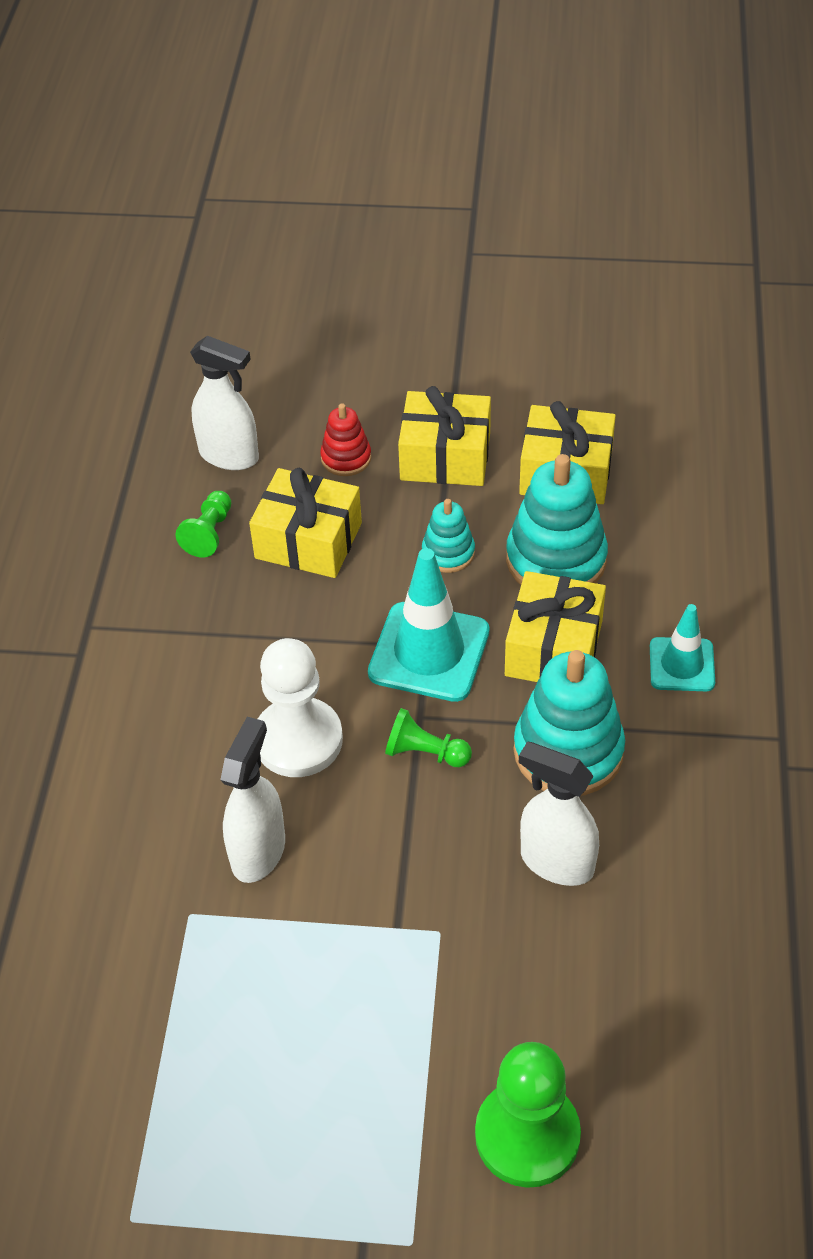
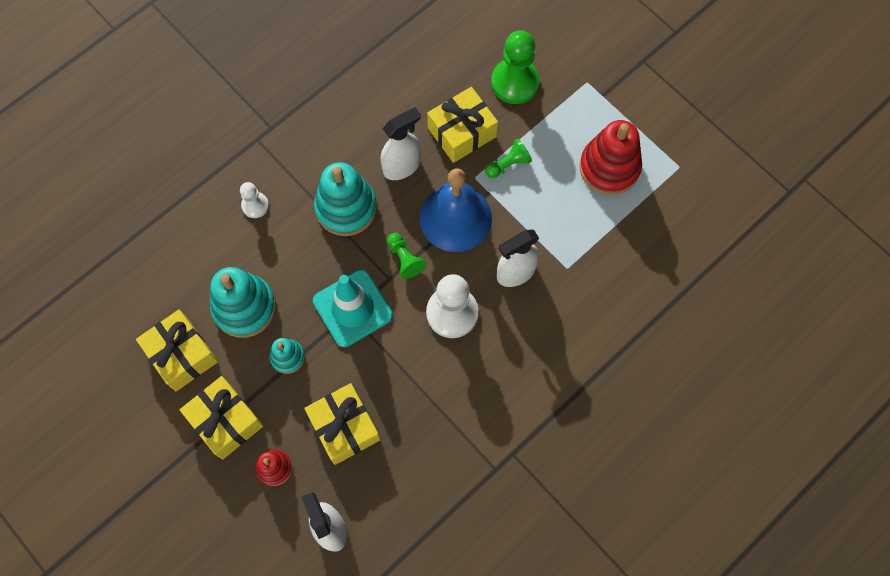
camera: 140 degrees left, 20 degrees up
green pawn [175,491,231,557] -> green pawn moved to [485,139,532,178]
yellow gift [505,571,606,682] -> yellow gift moved to [427,87,498,163]
white spray bottle [519,742,599,886] -> white spray bottle turned 105 degrees counterclockwise [381,107,421,180]
turquoise traffic cone [650,604,715,691] -> white pawn [240,182,269,218]
none -> blue bell [420,168,492,252]
none -> red stacking toy [579,120,642,195]

